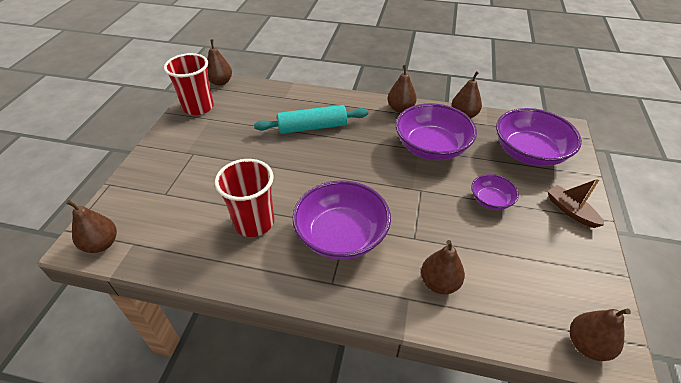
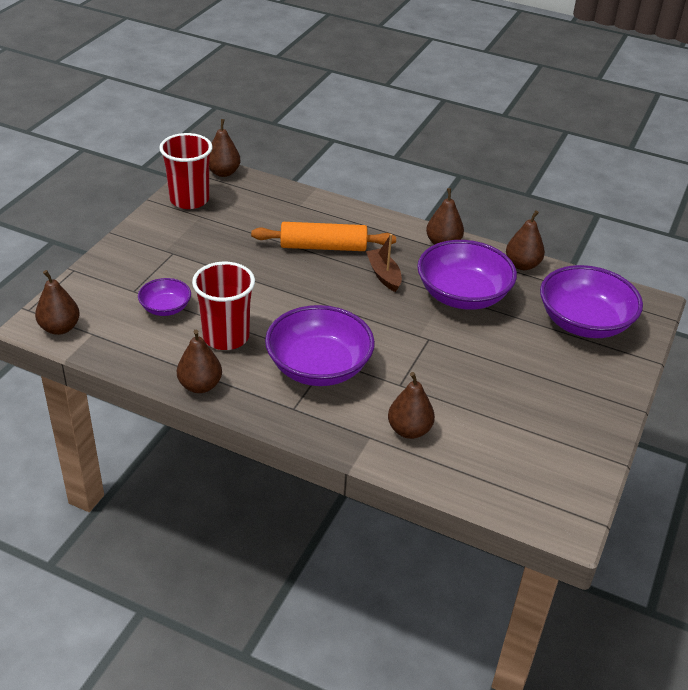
camera: 10 degrees right, 5 degrees down
turquoise rolling pin [254,105,368,134] -> orange rolling pin [251,222,396,251]
purple bowl [471,174,519,210] -> purple bowl moved to [138,278,191,316]
brown boat [547,178,604,228] -> brown boat moved to [366,234,402,292]
brown pear [570,309,631,361] -> brown pear moved to [177,330,222,393]

